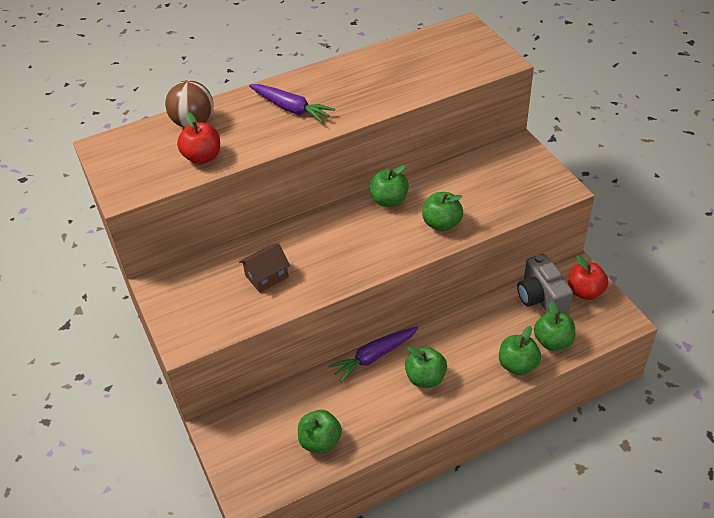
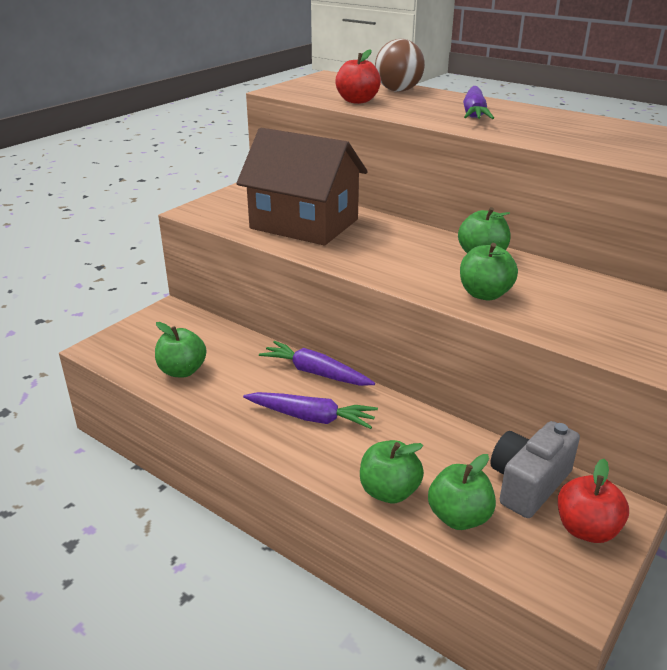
camera: 60 degrees right, 15 degrees down
brown house [239,243,290,293] -> brown house [236,128,368,245], size x2.27
green apple [405,346,447,388] -> purple carrot [243,392,378,429]

